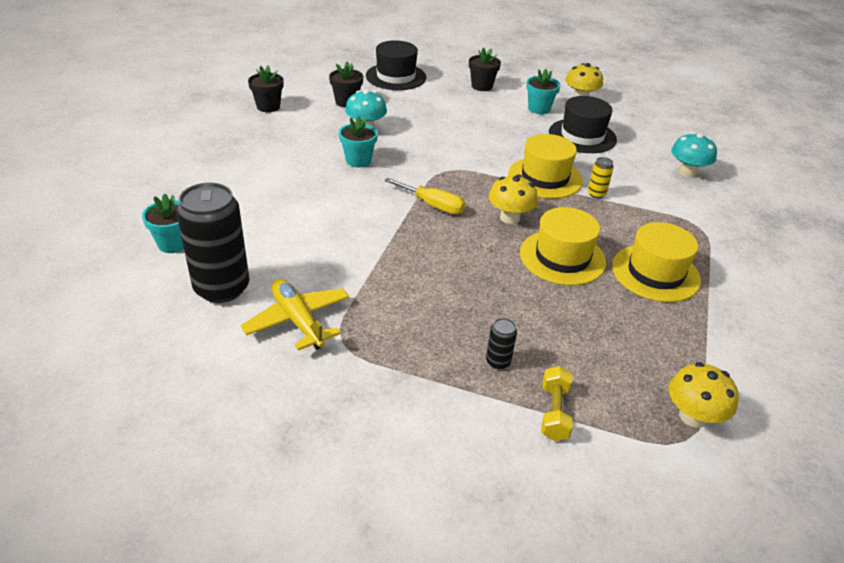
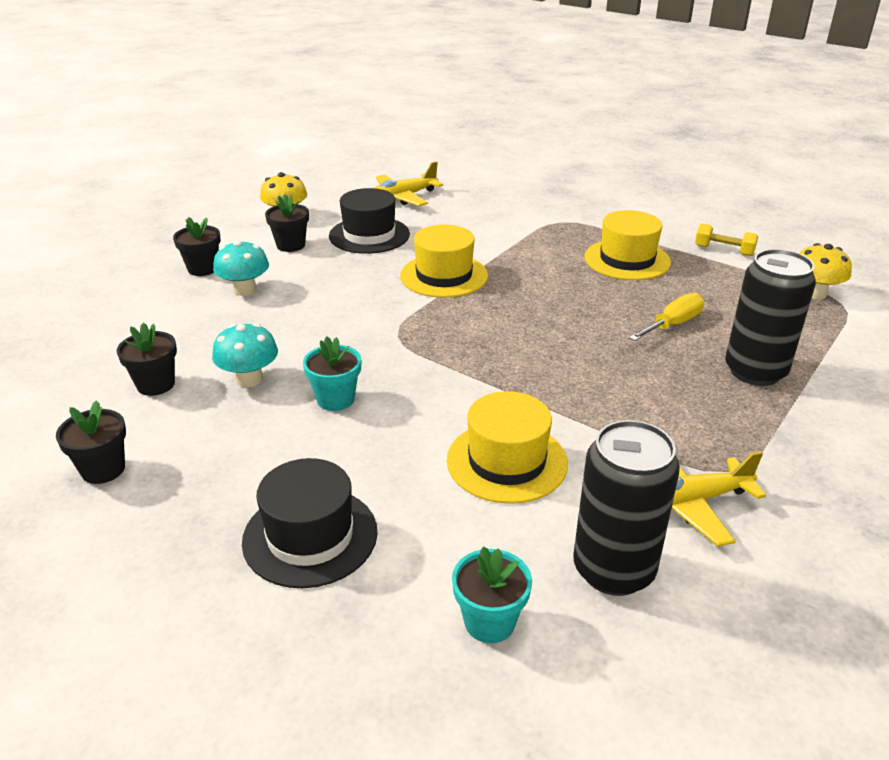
camera: 70 degrees left, 5 degrees down
black hat [366,40,426,90] -> black hat moved to [242,458,378,588]
yellow screwdriver [384,178,465,214] -> yellow screwdriver moved to [629,293,704,341]
black can [486,318,517,369] -> black can [725,249,816,386], size x2.36
yellow mushroom [489,175,538,224] -> none
yellow hat [520,207,606,285] -> yellow hat moved to [447,391,568,504]
turquoise flower pot [526,69,560,114] -> black flower pot [265,194,309,252]
yellow dumbbell [541,366,573,441] -> yellow dumbbell moved to [695,224,758,256]
yellow can [588,157,614,198] -> none
turquoise mushroom [671,132,717,177] -> turquoise mushroom moved to [213,240,269,296]
none -> yellow plane [374,161,443,206]

